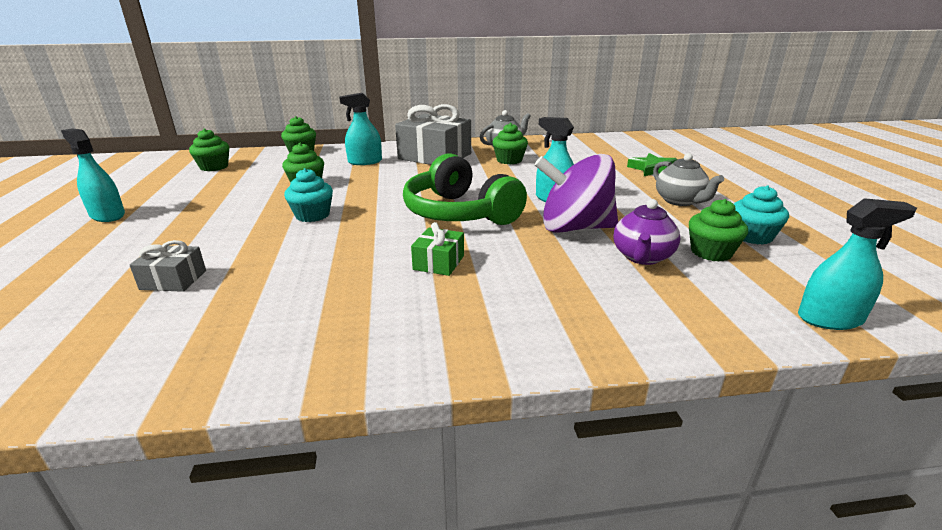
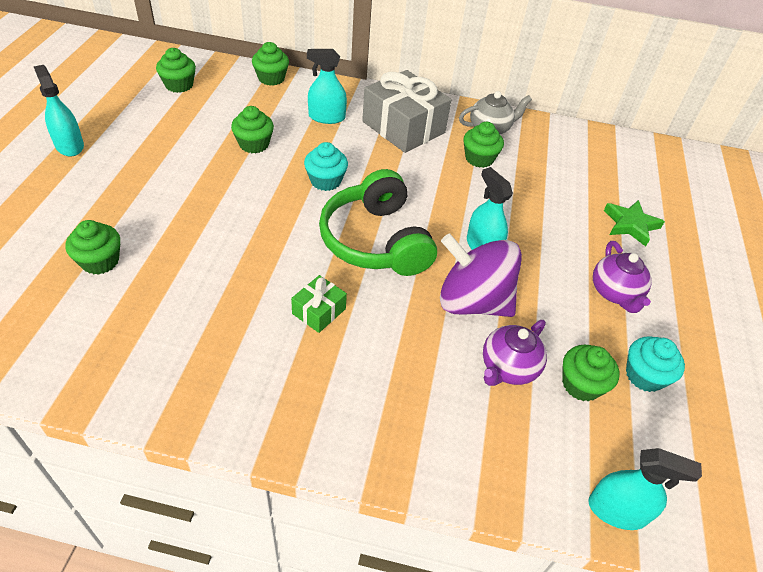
camera: 15 degrees right, 20 degrees up
grey gift [130,240,206,292] -> green cupcake [65,220,121,275]
turquoise cupcake [284,168,333,222] -> turquoise cupcake moved to [304,142,348,191]
grey teapot [653,153,724,206] -> purple teapot [593,241,652,313]

